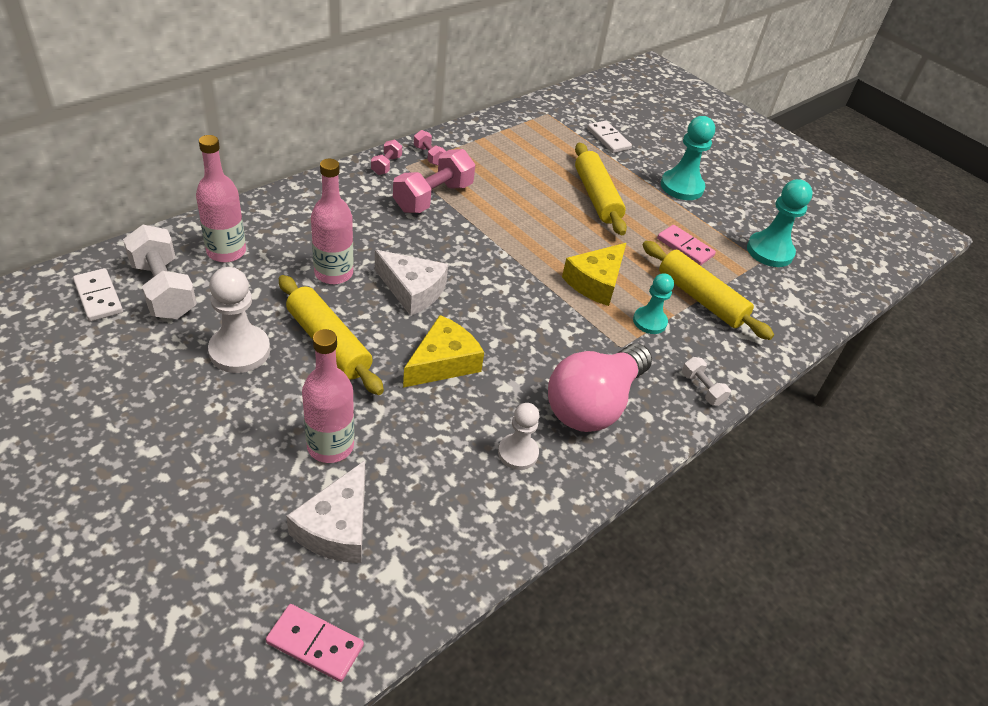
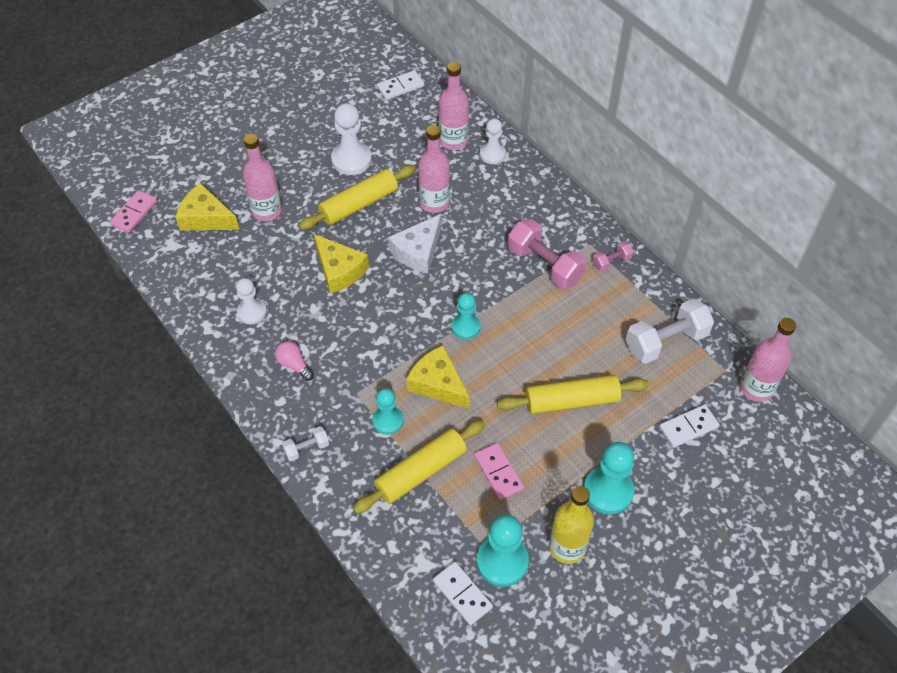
camera: 100 degrees right, 10 degrees up
white dumbbell [123,225,197,319] -> white dumbbell moved to [626,299,714,364]
white cheese [286,461,365,563] -> yellow cheese [176,183,239,230]
pink dumbbell [371,139,402,175] -> none
pink light bulb [548,344,652,432] -> pink light bulb [275,341,314,381], size x0.42
pink domino [657,225,716,266] -> pink domino turned 75 degrees counterclockwise [474,443,524,500]
none -> white domino [433,562,493,625]
none -> turquoise pawn [451,293,481,339]
none -> white pawn [480,119,506,164]
none -> yellow bottle [549,486,594,564]
none -> pink bottle [740,318,796,402]

